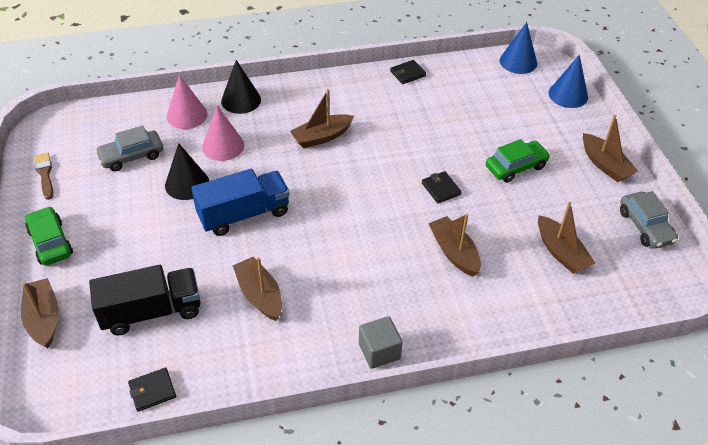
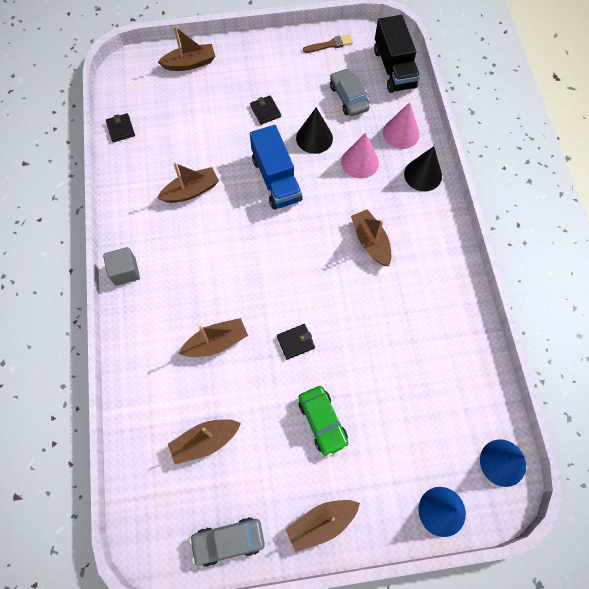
camera: 95 degrees right, 20 degrees up
green car [25,206,73,266] -> none
black truck [89,265,200,335] -> black truck moved to [374,15,420,93]
black wallet [390,60,426,84] -> black wallet moved to [250,95,281,125]

